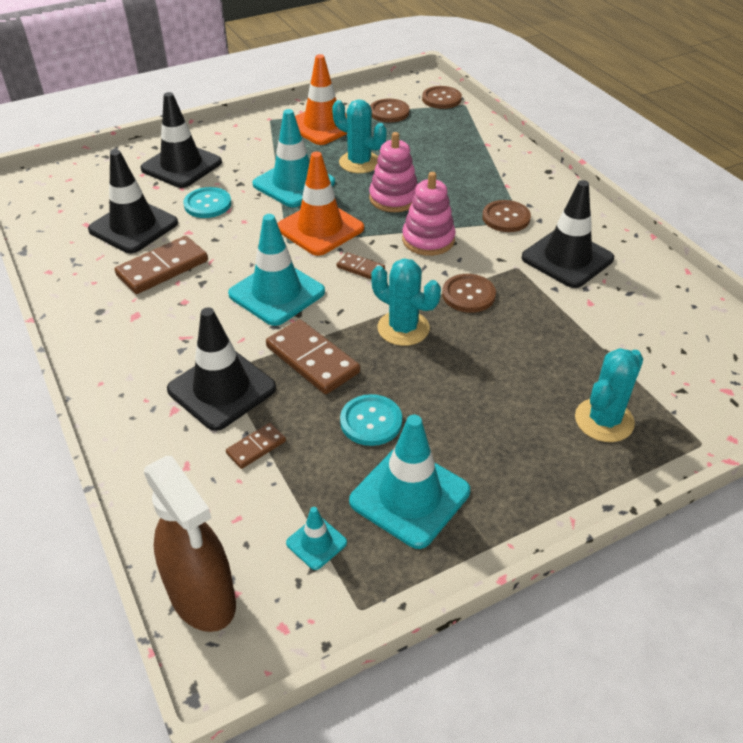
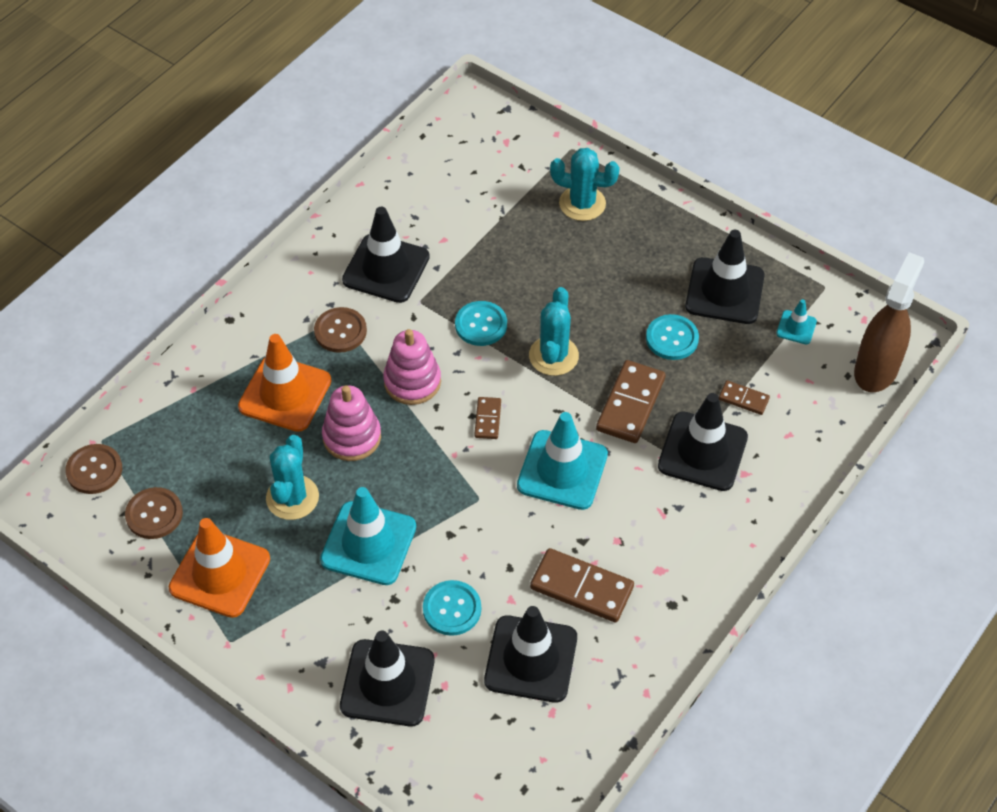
camera: 115 degrees left, 10 degrees up
orange traffic cone [277,152,364,256] -> orange traffic cone moved to [238,334,331,432]
turquoise traffic cone [349,415,470,549] -> black traffic cone [685,230,765,324]
brown button [442,274,496,313] -> turquoise button [455,301,507,346]

